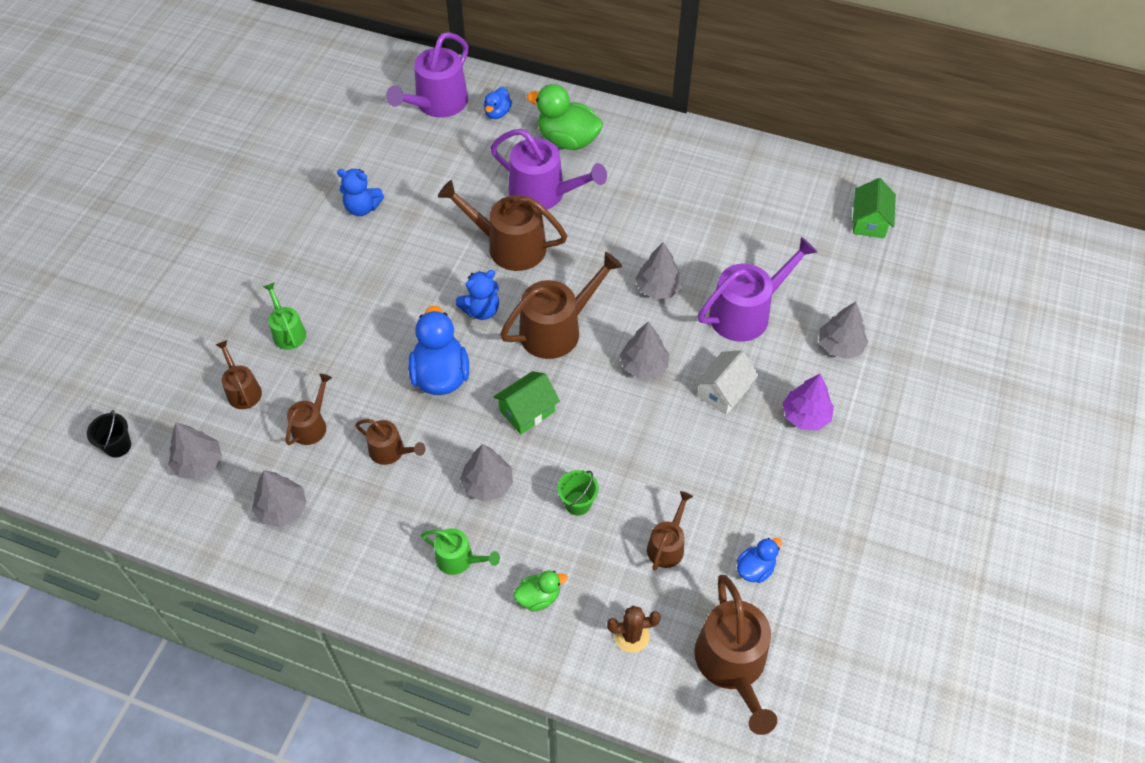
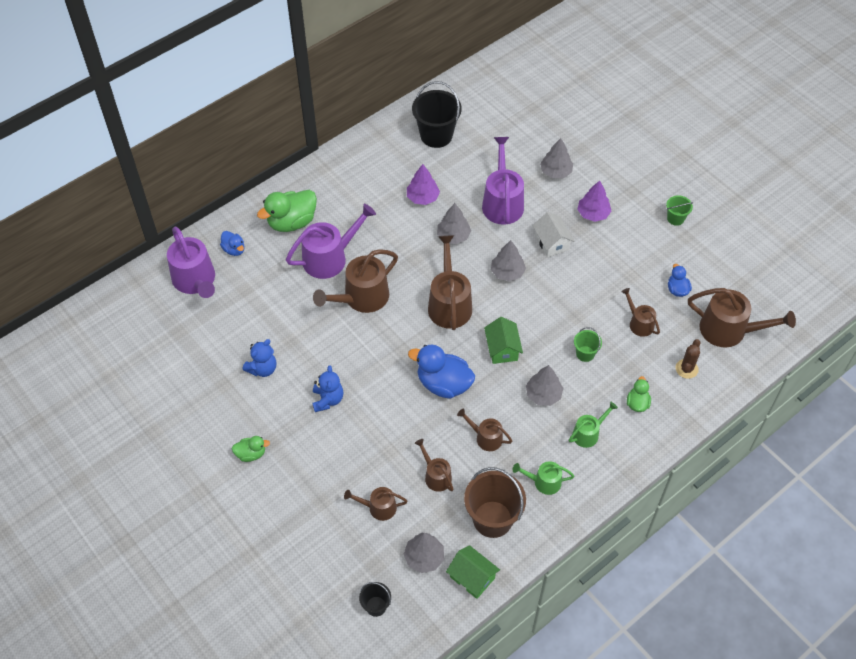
camera: 60 degrees left, 0 degrees up
grey tree [252,470,306,527] -> brown bucket [464,467,526,538]
green watering can [263,282,306,350] -> green watering can moved to [512,461,575,495]
brown watering can [355,419,426,465] -> brown watering can turned 120 degrees counterclockwise [457,409,512,451]
blue teddy bear [456,270,499,320] -> blue teddy bear moved to [312,365,343,412]
green house [853,178,896,238] -> green house moved to [446,545,500,599]
none -> green duck [232,436,270,462]
none -> purple tree [407,164,440,205]
none -> black bucket [412,81,462,148]
none -> green bucket [666,195,693,226]

